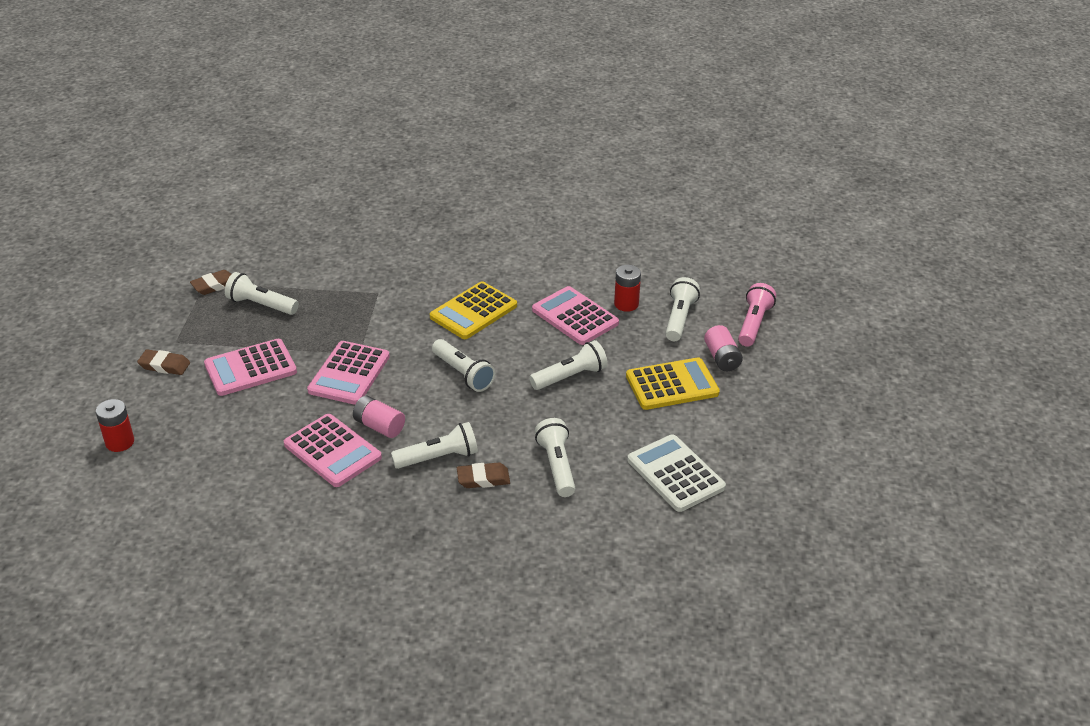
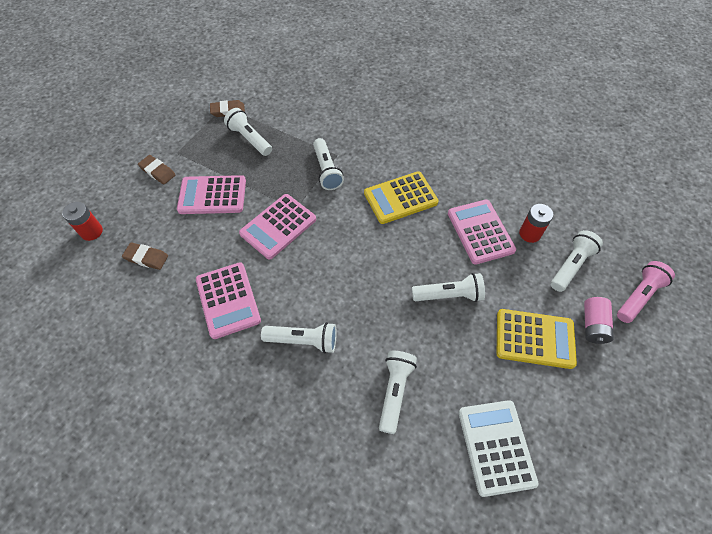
camera: 25 degrees right, 20 degrees up
pink battery [353,395,405,438] -> none
white flashlight [432,339,495,392] -> white flashlight moved to [313,138,344,190]
brown eraser [457,462,510,488] -> brown eraser moved to [122,243,168,270]

